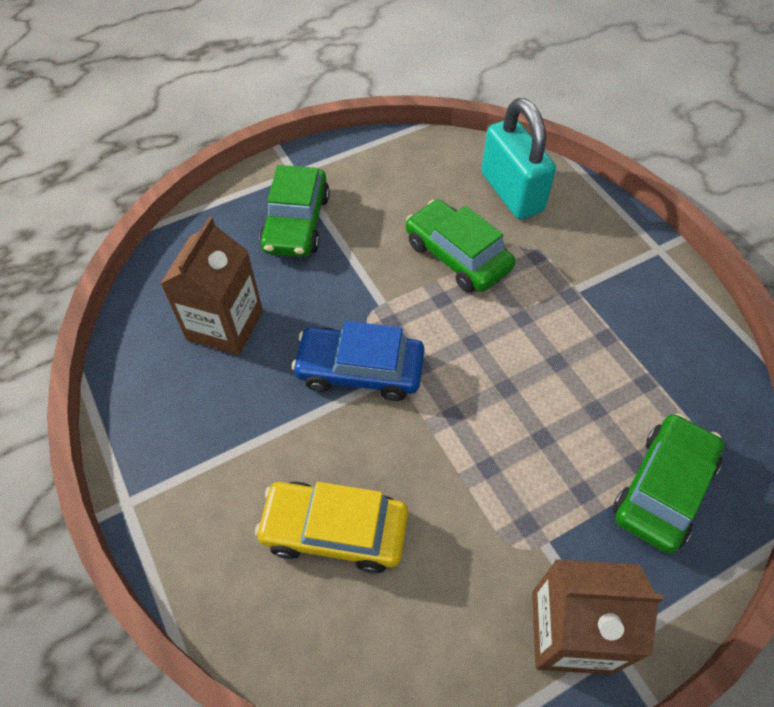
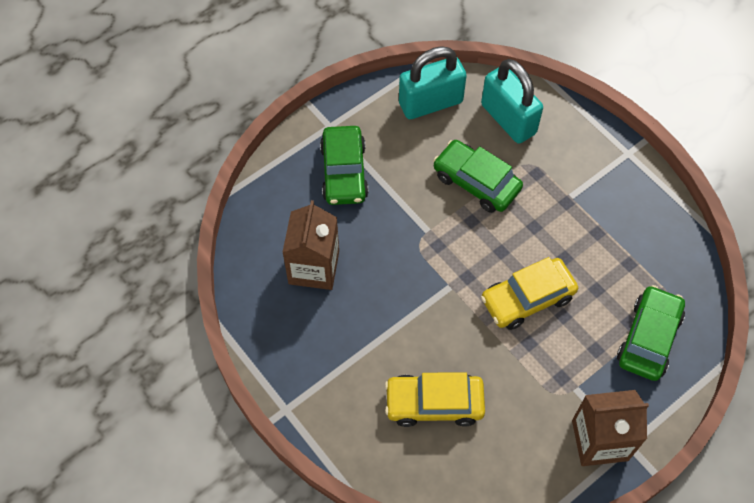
camera: 10 degrees left, 5 degrees up
blue car [292,321,425,401] -> none
none -> turquoise padlock [399,46,467,119]
none -> yellow car [481,257,578,330]

